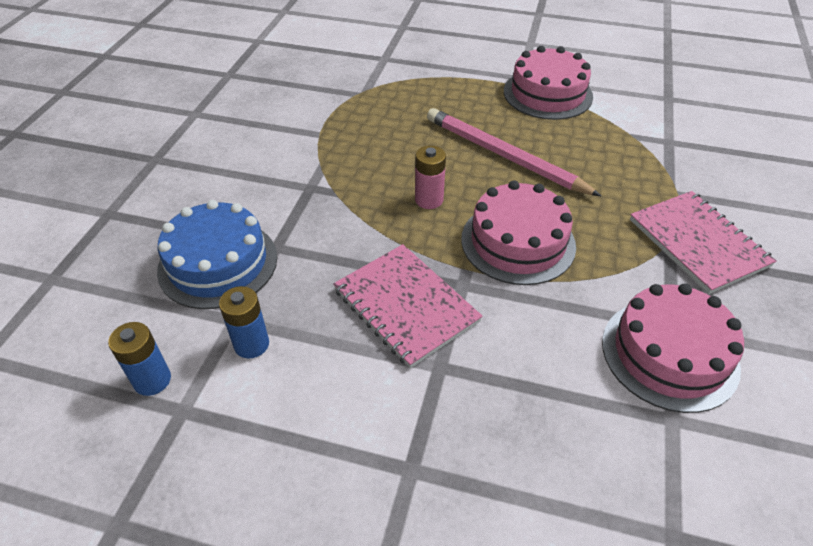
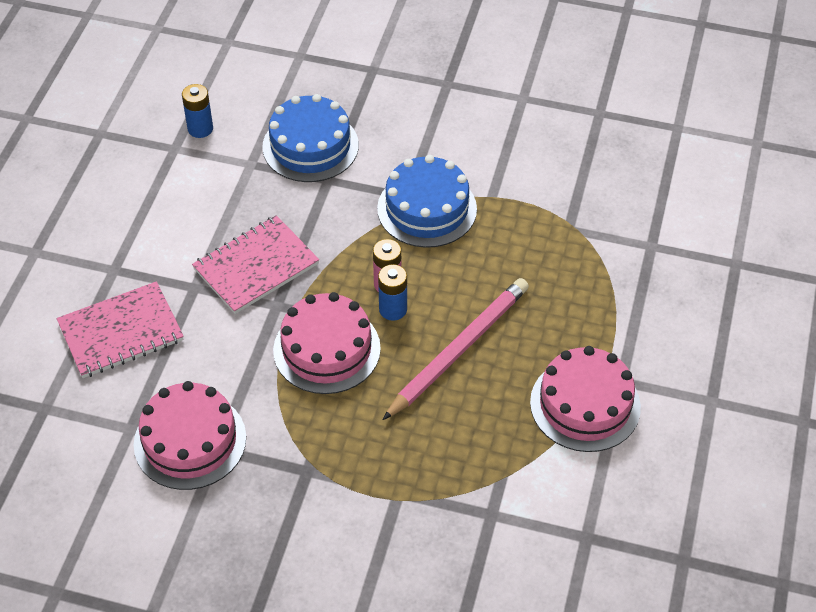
camera: 90 degrees right, 5 degrees up
blue battery [219,286,269,359] -> blue battery moved to [378,264,407,321]
pink notebook [630,191,776,294] -> pink notebook moved to [57,281,184,378]
none -> blue cake [377,155,477,248]

